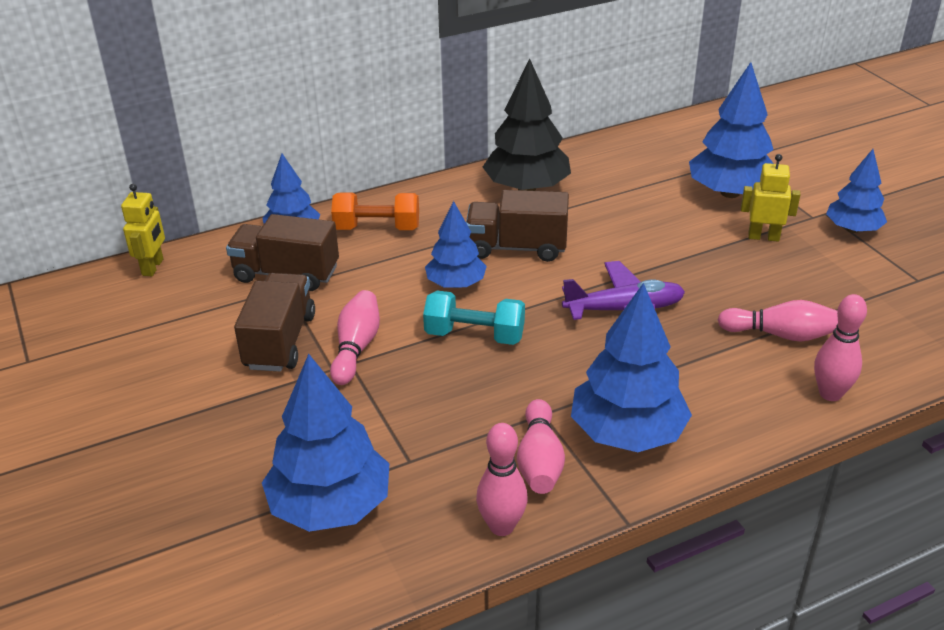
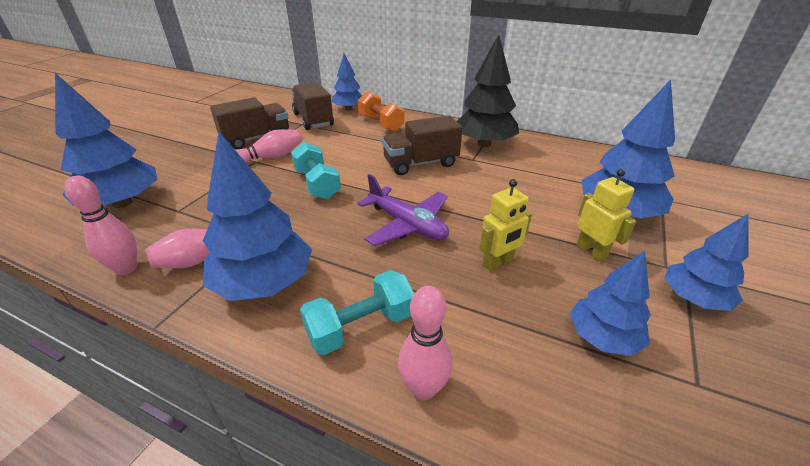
camera: 50 degrees right, 0 degrees up
yellow robot [121,184,165,276] -> yellow robot moved to [480,179,532,272]
blue tree [425,201,487,288] -> blue tree moved to [570,250,651,356]
brown truck [466,190,569,262] -> brown truck turned 75 degrees counterclockwise [382,115,462,175]
pink bowling pin [718,300,838,341] -> none
none -> turquoise dumbbell [300,270,414,355]

